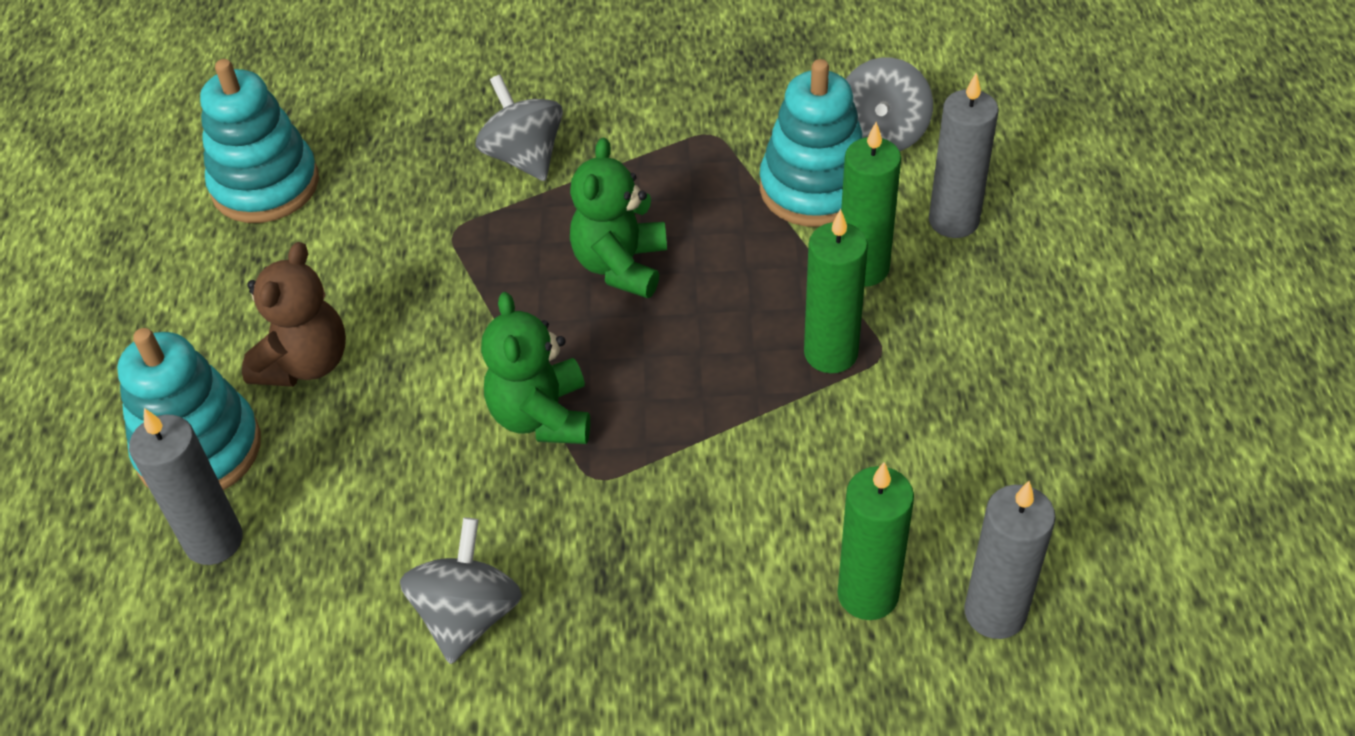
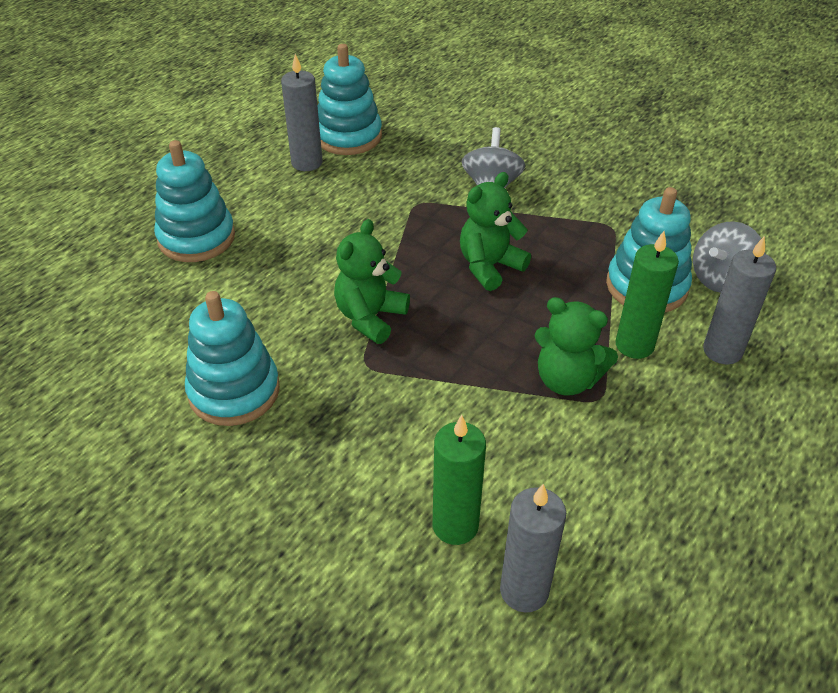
camera: 35 degrees right, 5 degrees down
grey candle [129,408,243,565] -> grey candle moved to [281,54,322,171]
brown teddy bear [242,242,346,387] -> none
grey spinning top [400,518,522,664] -> turquoise stacking toy [185,291,280,426]
green candle [804,209,868,373] -> green teddy bear [534,297,618,395]

